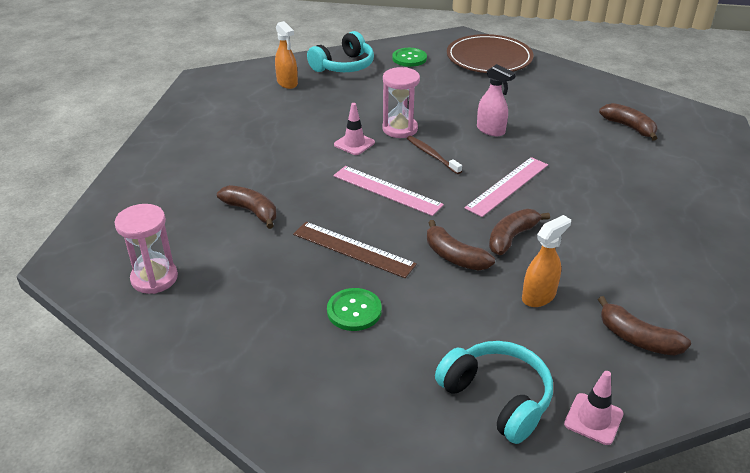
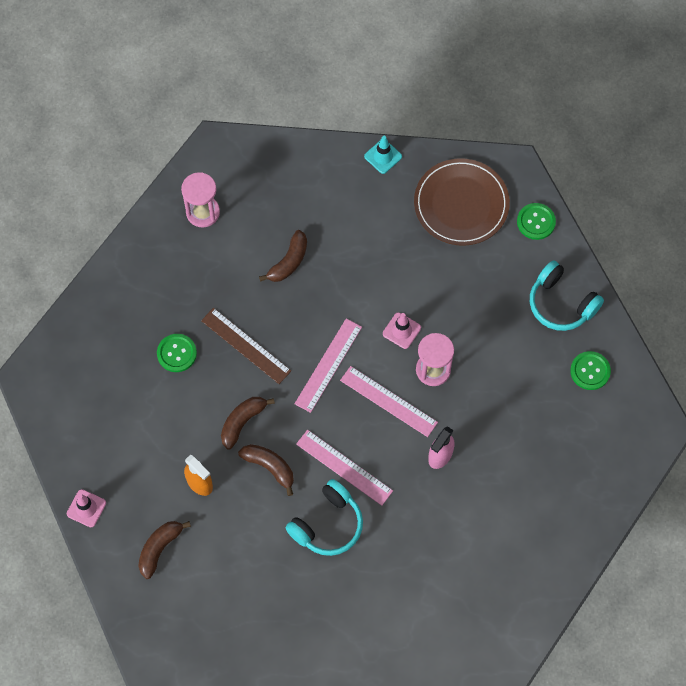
camera: 85 degrees right, 30 degrees up
orange spray bottle [275,21,298,89] -> none
brown ruler [293,222,417,278] -> brown ruler turned 75 degrees counterclockwise [201,308,291,384]
brown toothbrush [407,136,462,174] -> pink ruler [340,366,438,437]
turquoise headphones [435,341,553,444] -> turquoise headphones moved to [286,479,363,556]
brown plate [447,34,534,73] -> brown plate moved to [414,158,510,246]
brown banana [599,103,658,141] -> none
none -> turquoise traffic cone [364,136,402,174]
none -> green button [517,203,556,240]

